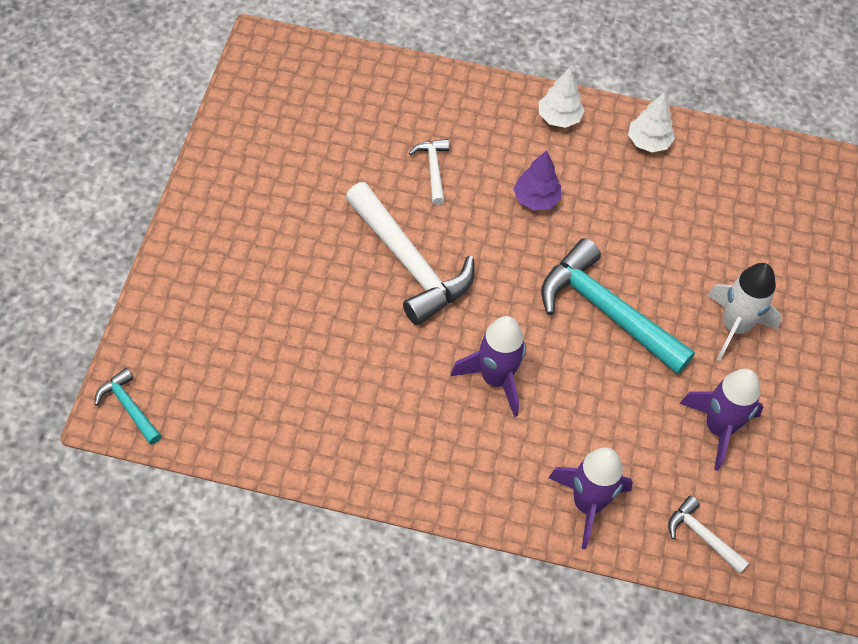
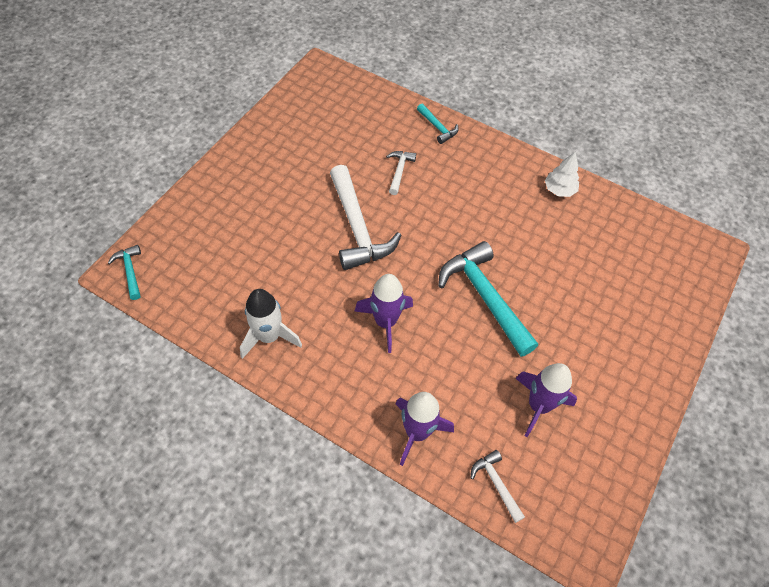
camera: 20 degrees right, 0 degrees up
purple tree [513,150,561,210] -> none
white tree [539,67,585,128] -> none
white rocket [707,263,782,361] -> white rocket moved to [240,289,302,359]
none -> turquoise hammer [417,103,458,144]

